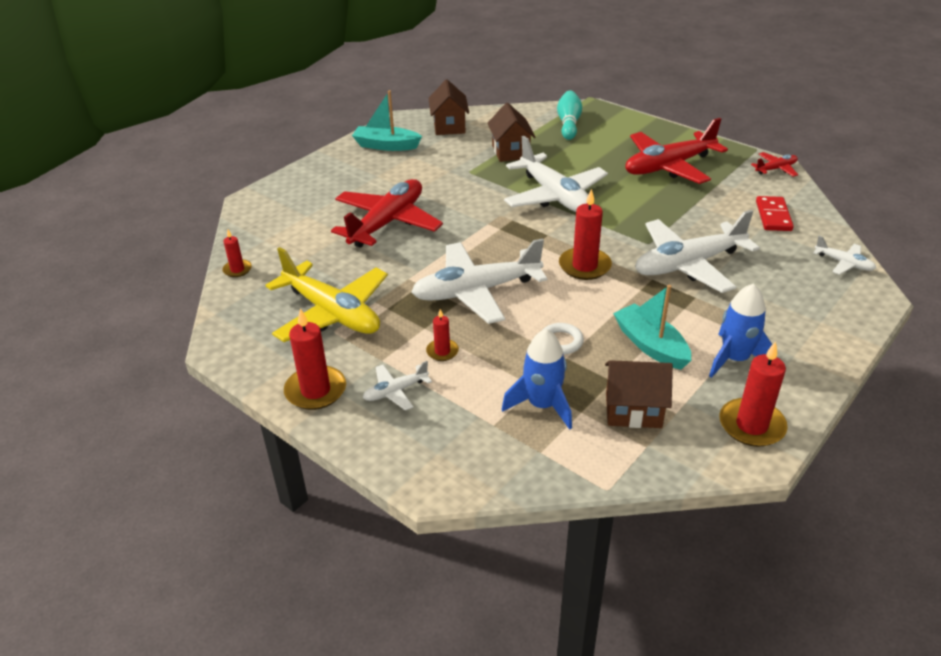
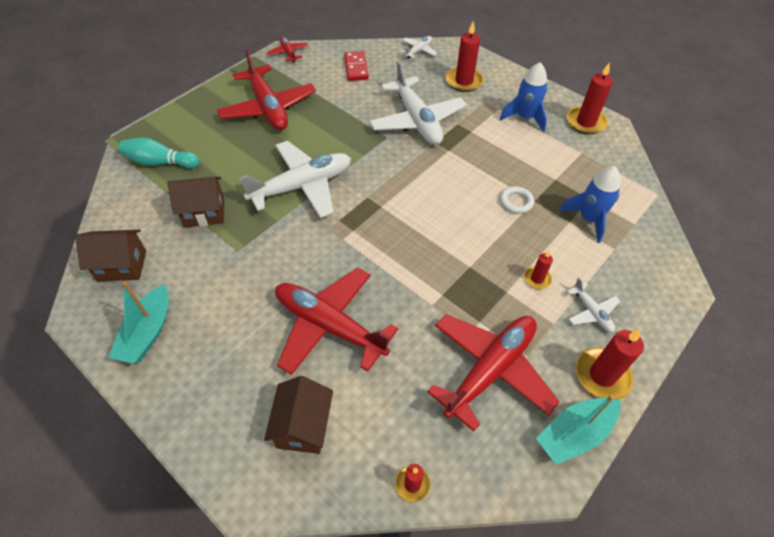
camera: 90 degrees left, 15 degrees up
yellow plane [265,247,388,342] -> red plane [427,314,560,432]
white plane [411,238,547,324] -> none
red candle [559,189,612,280] -> red candle moved to [446,21,484,92]
brown house [605,360,673,428] -> brown house moved to [264,376,333,454]
turquoise boat [613,285,691,370] -> turquoise boat moved to [536,395,620,465]
red domino [756,196,794,231] -> red domino turned 75 degrees clockwise [344,51,369,81]

